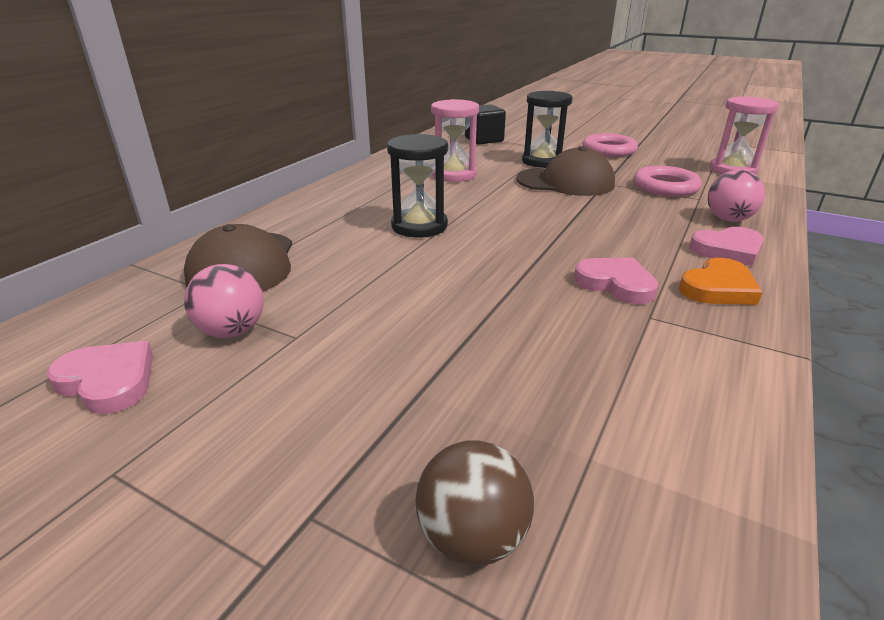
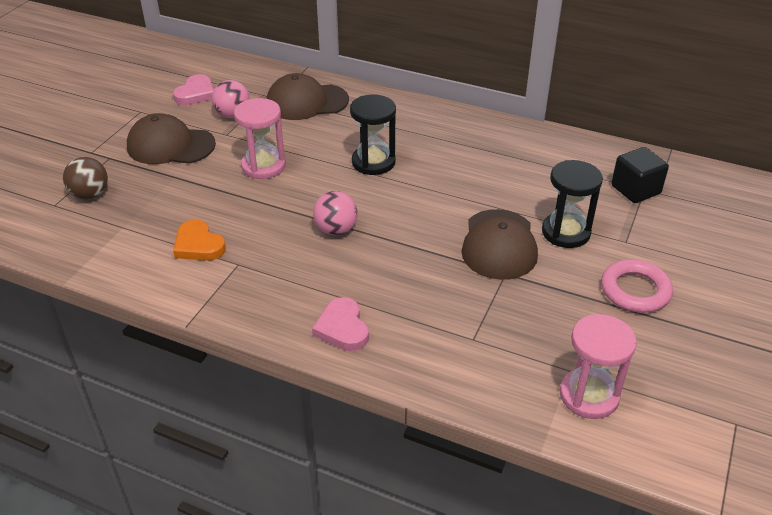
camera: 85 degrees right, 10 degrees up
pink hourglass [431,99,479,182] -> pink hourglass moved to [234,98,286,179]
pink heart [574,258,658,305] -> none
pink ring [634,166,702,197] -> none
orange heart [679,258,762,305] -> orange heart moved to [173,219,226,261]
pink ball [708,170,765,222] -> pink ball moved to [313,191,358,235]
none -> brown cap [127,113,216,164]

